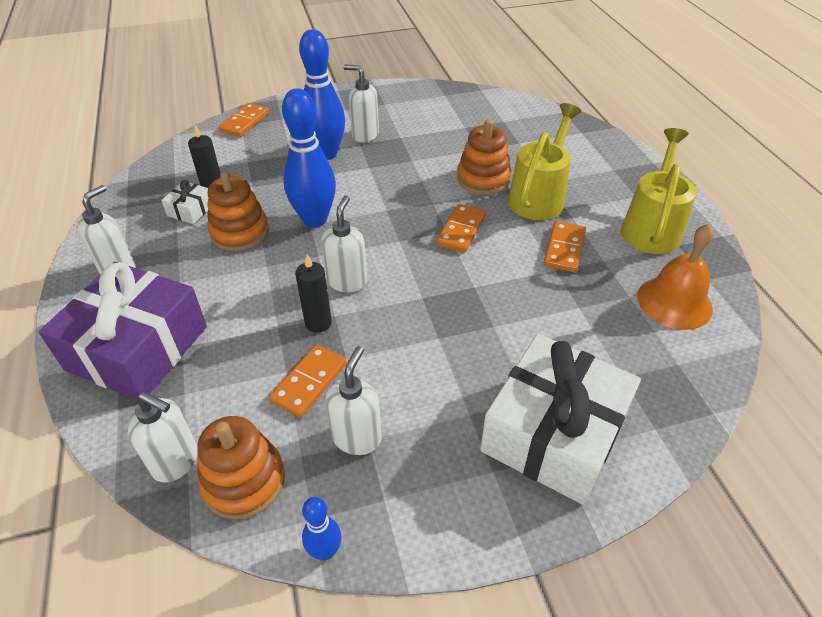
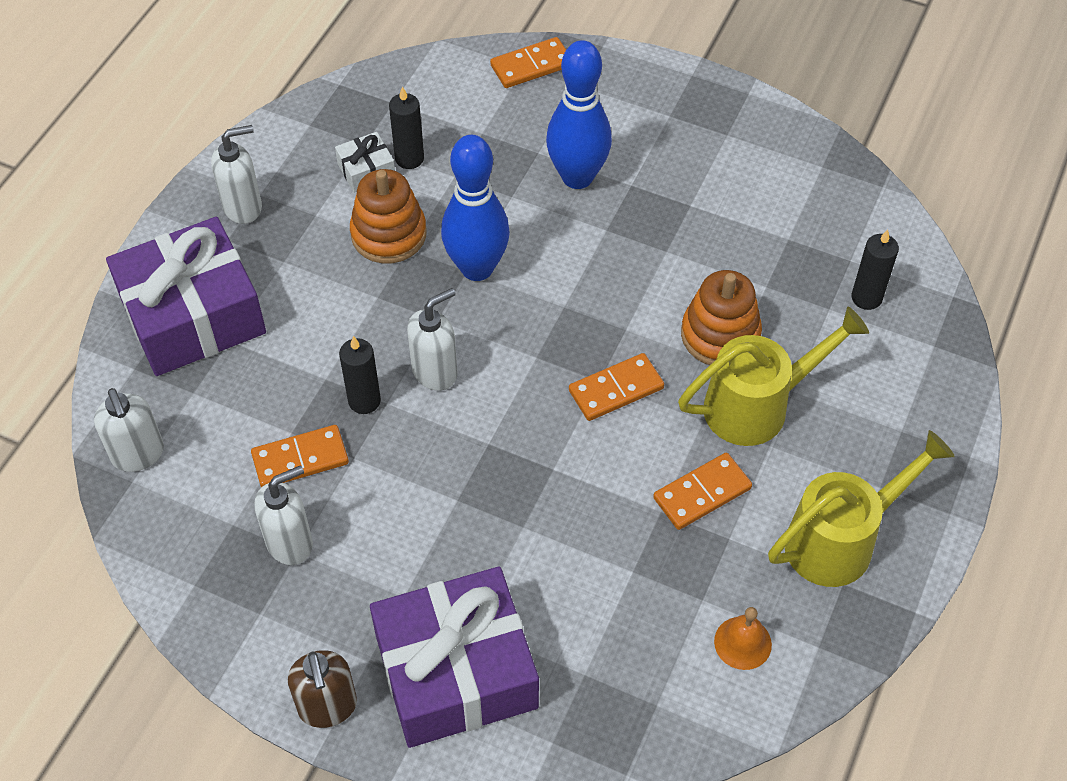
camera: 40 degrees right, 10 degrees up
orange stacking toy [197,416,285,519] -> none
blue bowling pin [302,497,341,560] -> none
white soap dispenser [343,65,379,142] -> none
white gift [480,334,641,505] -> purple gift [370,567,539,748]
orange bell [637,224,714,330] -> orange bell [714,607,772,670], size x0.57
none -> brown soap dispenser [288,650,357,728]
none -> black candle [852,229,899,310]

